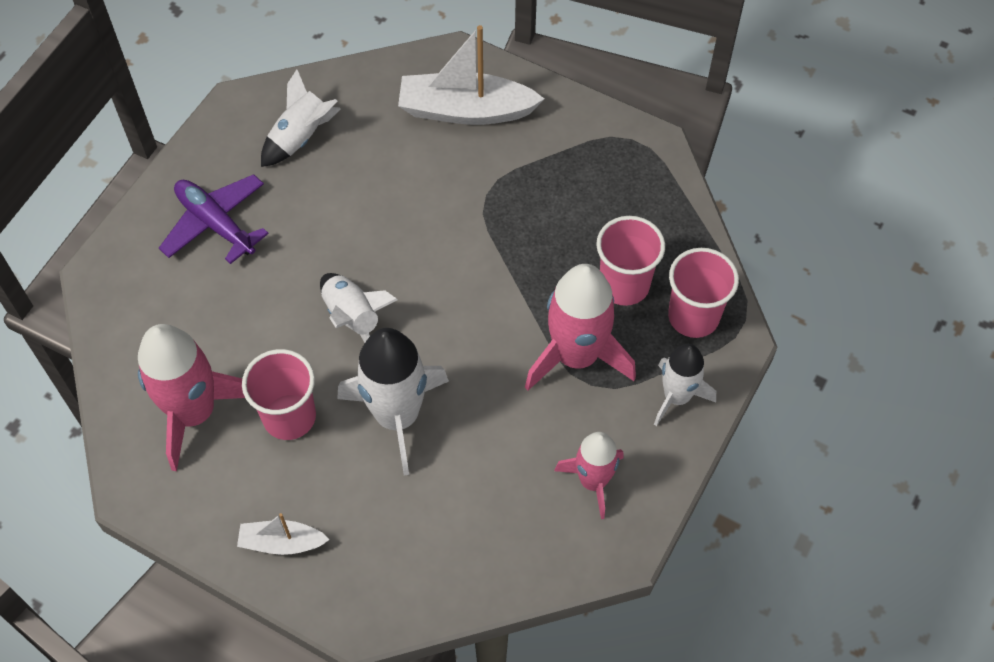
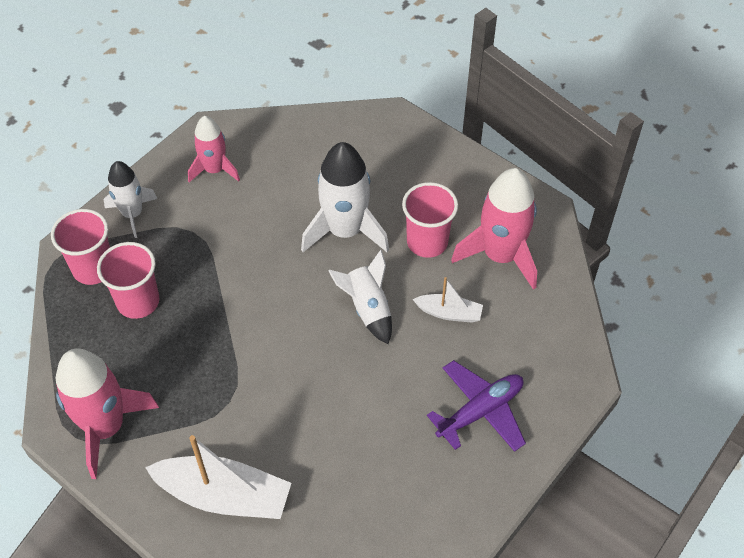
camera: 170 degrees left, 5 degrees down
purple plane [159,174,269,264] -> purple plane turned 90 degrees counterclockwise [427,360,526,452]
white boat [237,513,330,555] -> white boat moved to [413,277,483,323]
white rocket [261,69,340,167] -> none
pink rocket [525,264,636,391] -> pink rocket moved to [56,348,159,479]

